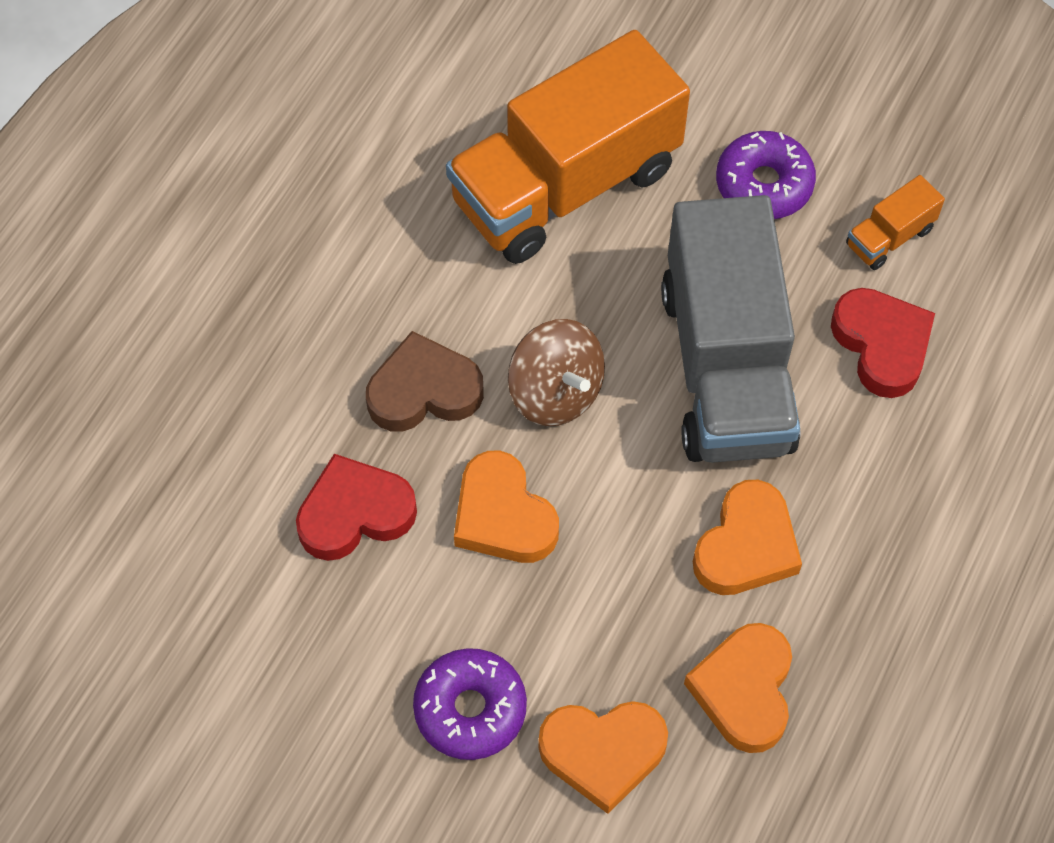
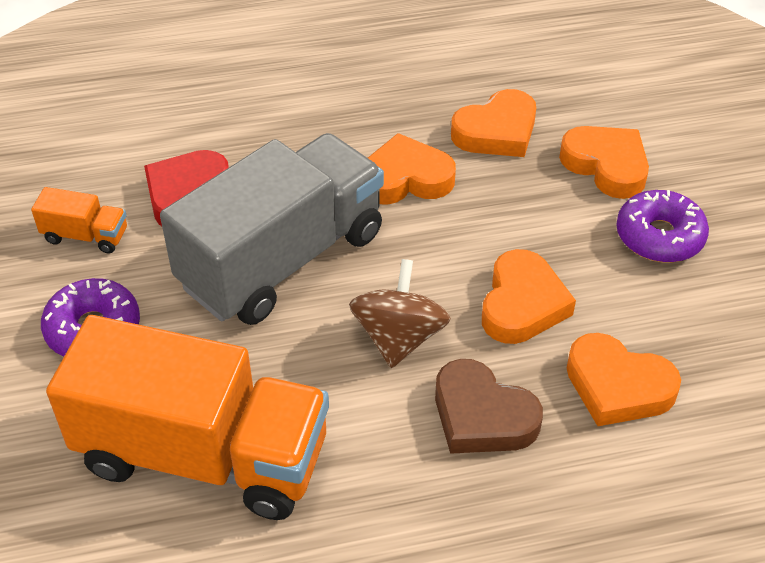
camera: 130 degrees left, 15 degrees down
red heart [296,454,417,561] -> orange heart [567,333,681,426]

